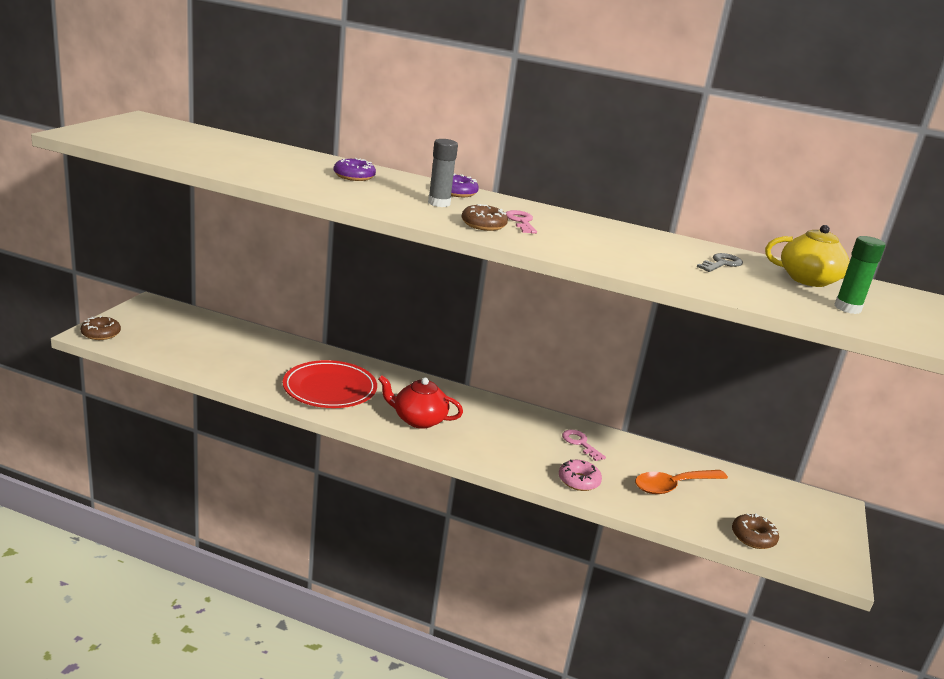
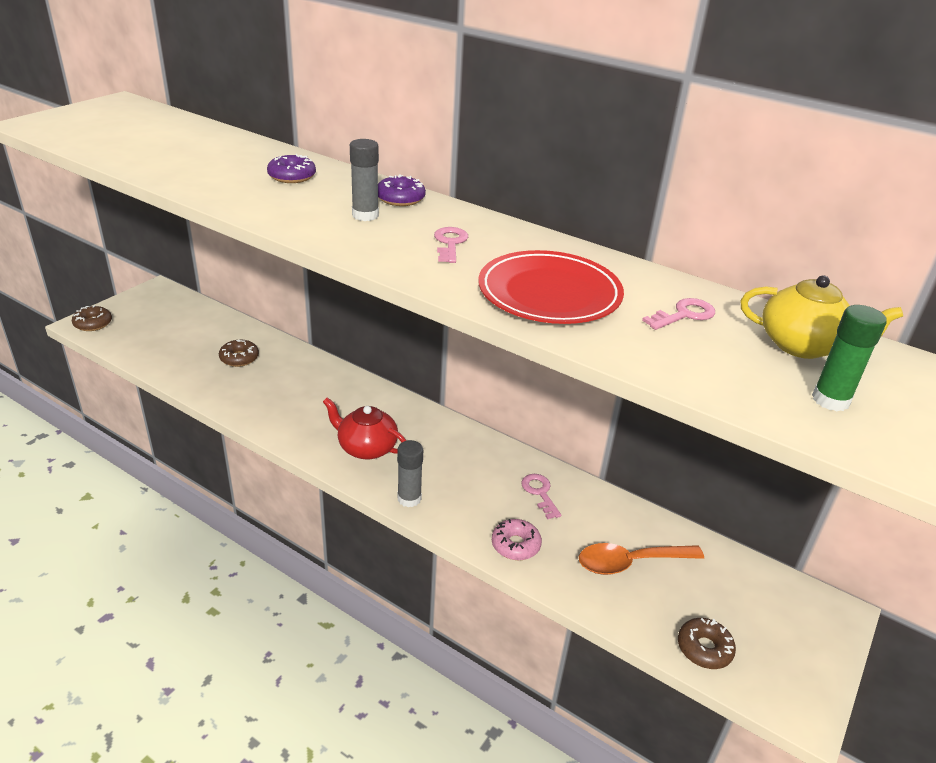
camera: 15 degrees right, 10 degrees up
red plate [283,360,377,408] -> red plate moved to [478,250,624,324]
brown donut [462,204,508,231] -> brown donut moved to [219,340,259,367]
grey key [697,253,743,272] -> pink key [642,298,715,330]
none -> grey glue stick [397,440,423,507]

